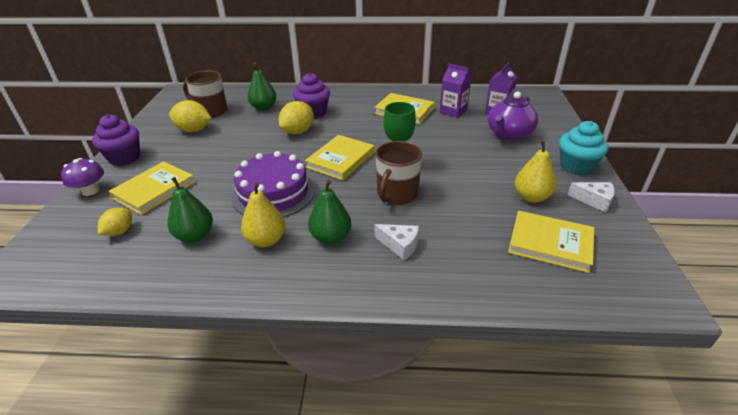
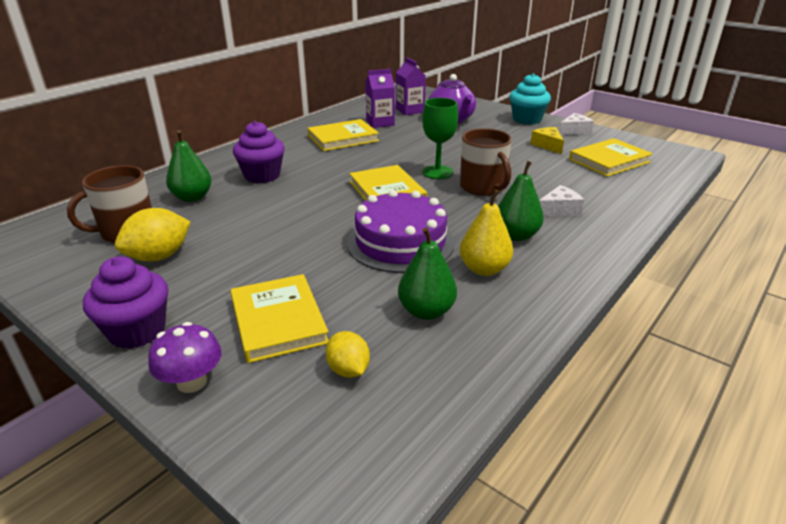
camera: 55 degrees left, 5 degrees down
yellow lemon [279,101,314,134] -> none
yellow pear [515,140,556,203] -> yellow cheese [530,127,564,154]

